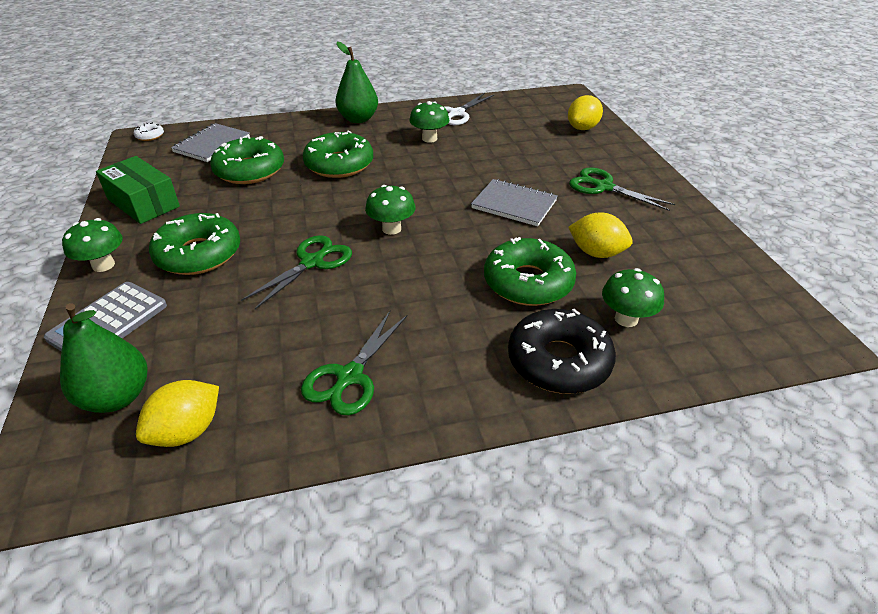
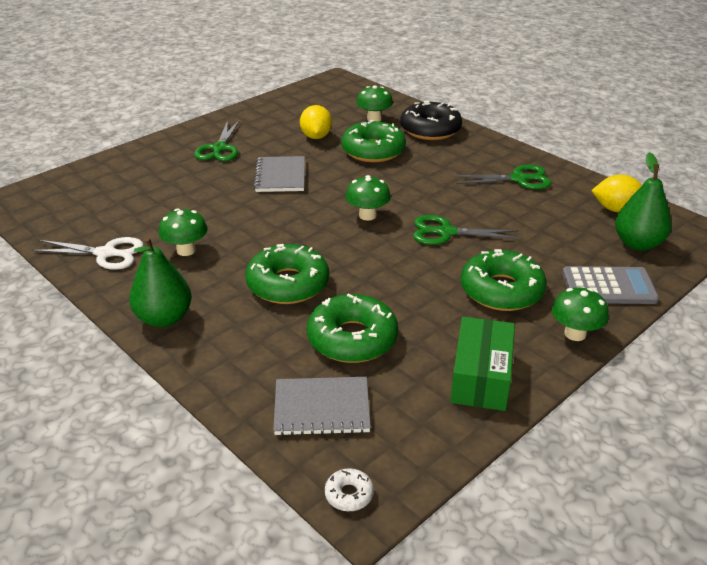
camera: 120 degrees left, 5 degrees down
yellow lemon [568,95,603,130] -> none

